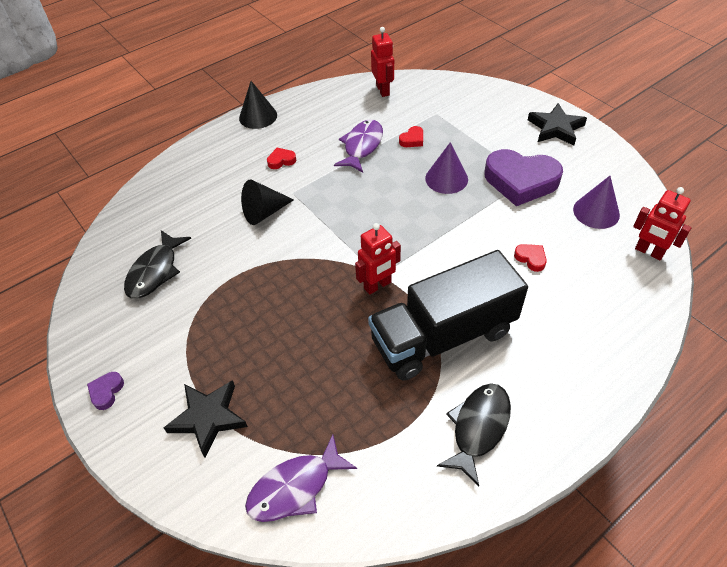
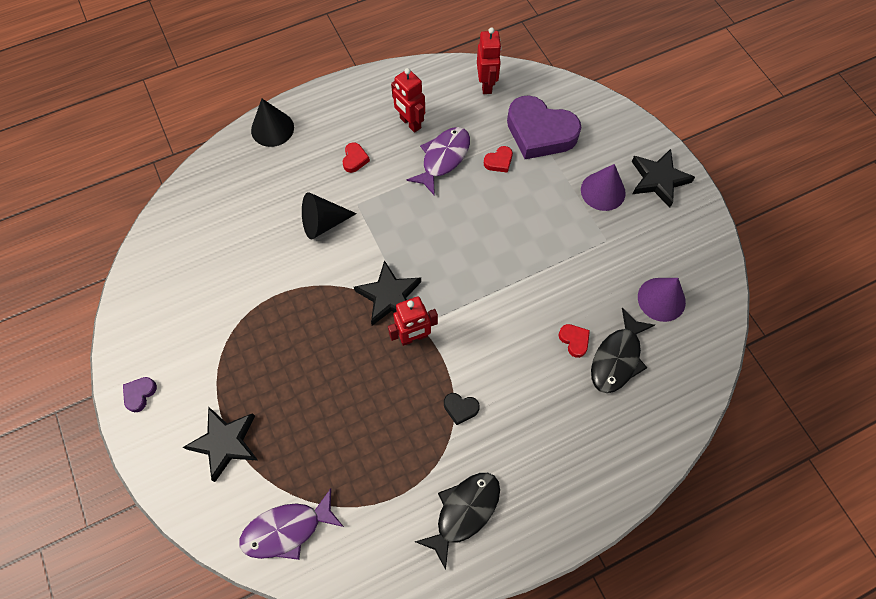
camera: 10 degrees right, 15 degrees up
black fish [124,230,191,299] -> black fish moved to [591,308,655,393]
black cone [239,81,277,129] -> black cone moved to [251,99,294,147]
red heart [267,148,296,169] -> red heart turned 105 degrees clockwise [343,142,370,173]
black truck [368,250,528,380] -> black heart [444,393,480,425]
purple cone [425,142,468,194] -> purple cone moved to [581,164,626,211]
purple heart [484,149,563,206] -> purple heart moved to [507,95,582,159]
red robot [633,187,692,260] -> red robot moved to [391,68,425,133]
none -> black star [354,260,421,326]

